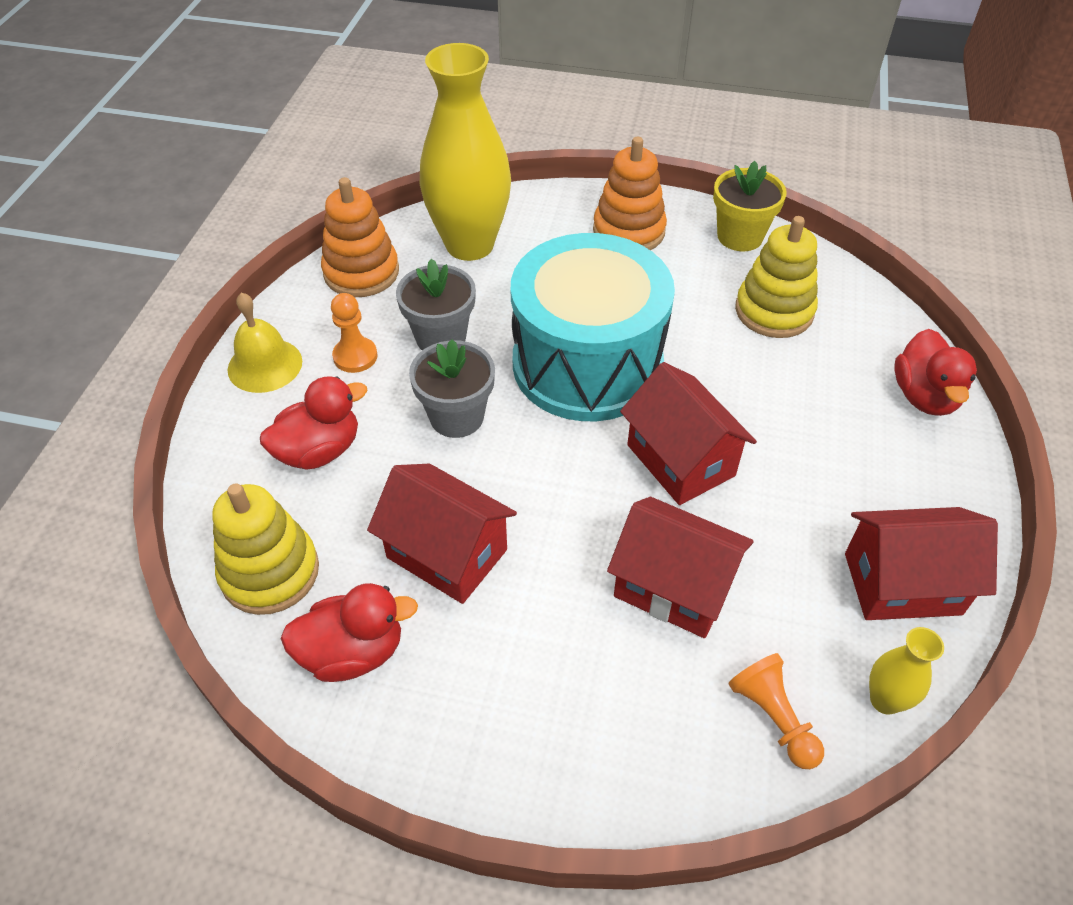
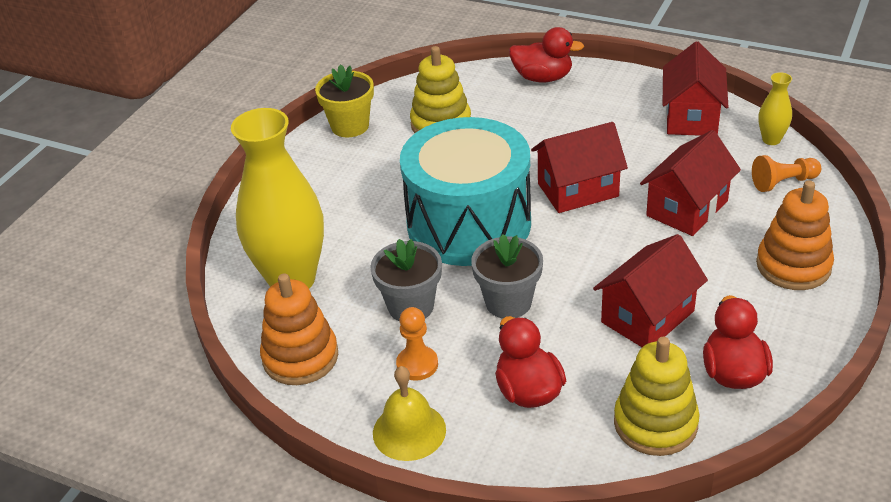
camera: 75 degrees left, 10 degrees down
orange stacking toy [593,137,667,250] -> orange stacking toy moved to [756,180,834,290]

